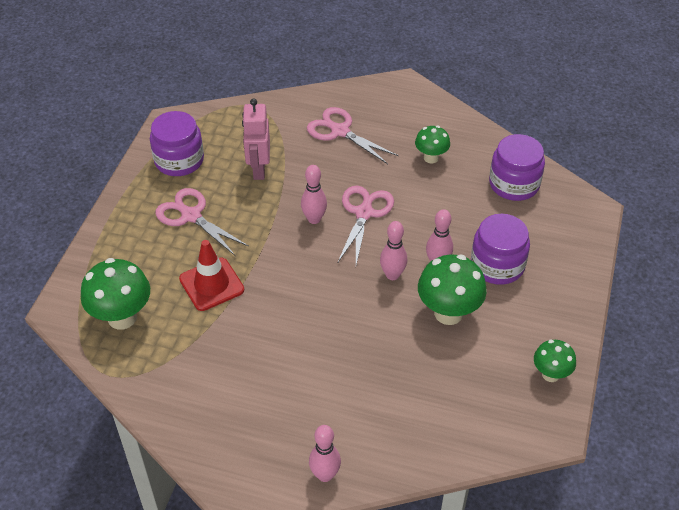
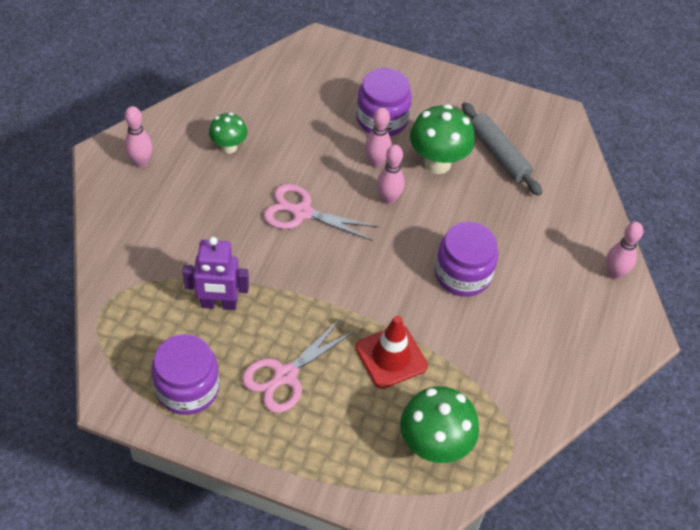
camera: 90 degrees left, 5 degrees up
pink robot [242,98,270,180] -> purple robot [183,237,249,310]
pink bowling pin [301,165,327,224] -> pink bowling pin moved to [124,106,153,167]
pink scissors [307,107,399,164] -> none
purple jar [489,134,545,201] -> purple jar moved to [435,222,498,297]
green mushroom [534,340,576,382] -> none
none -> grey rolling pin [462,102,542,196]

